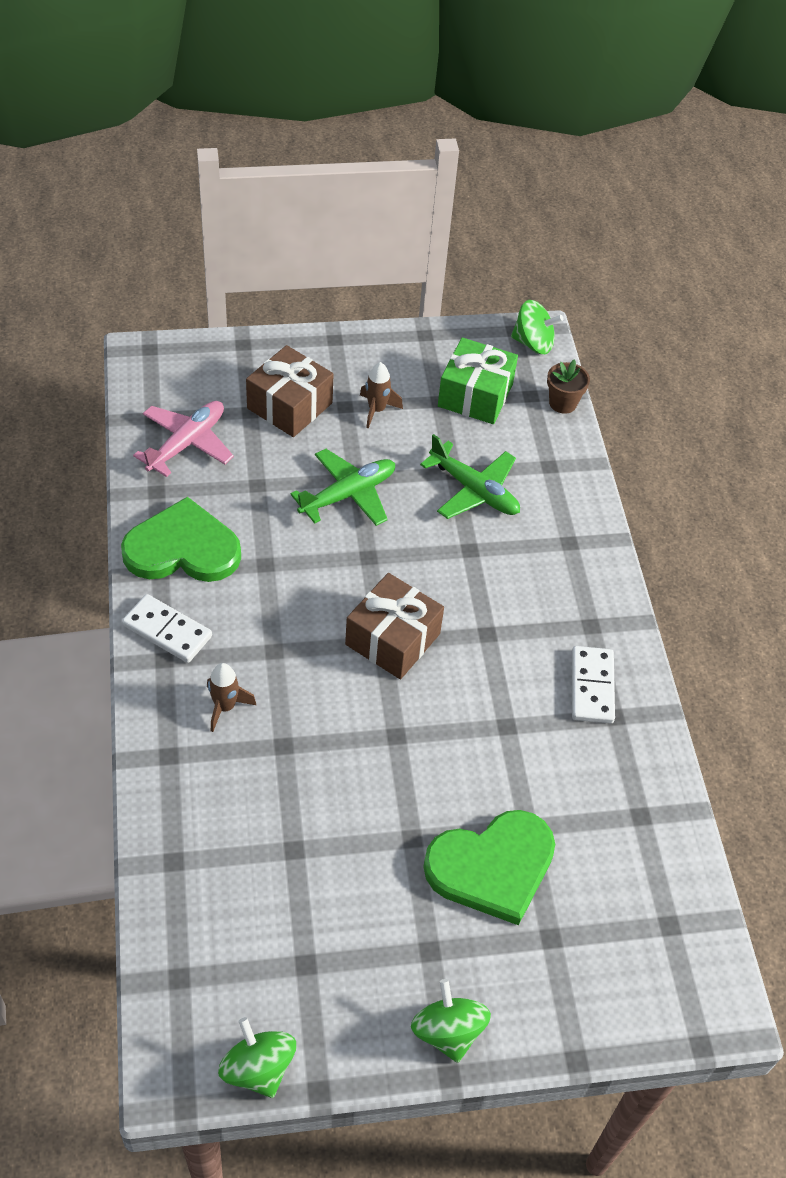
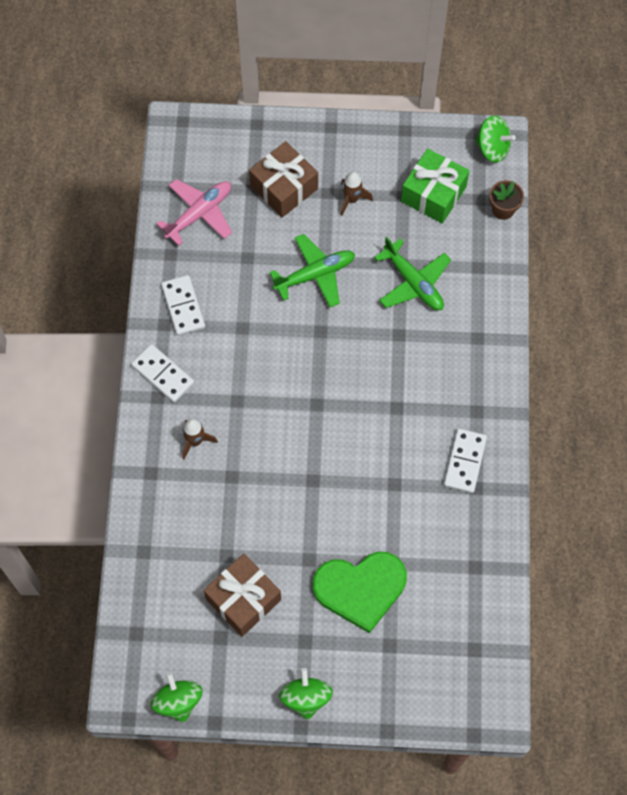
camera: 15 degrees right, 15 degrees up
green heart [121,497,241,582] -> white domino [161,275,205,336]
brown gift [345,573,444,679] -> brown gift moved to [204,554,281,637]

